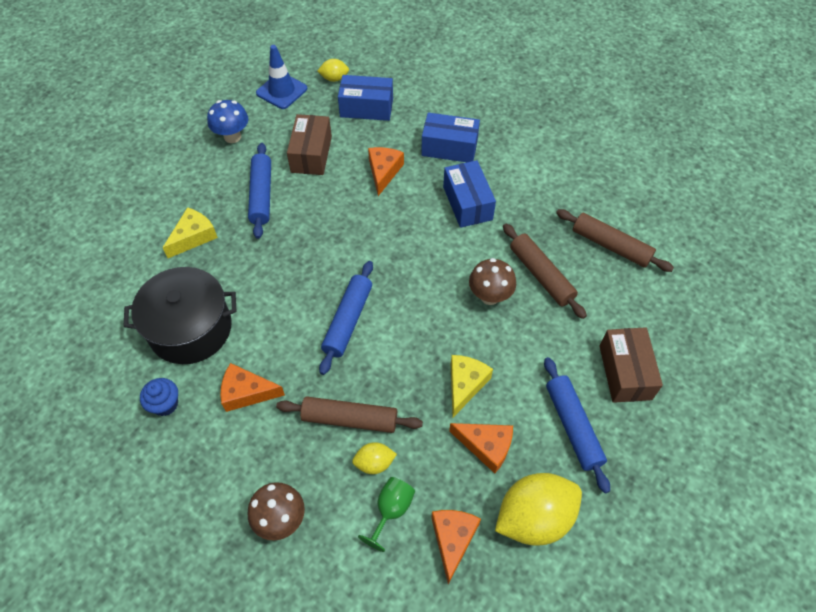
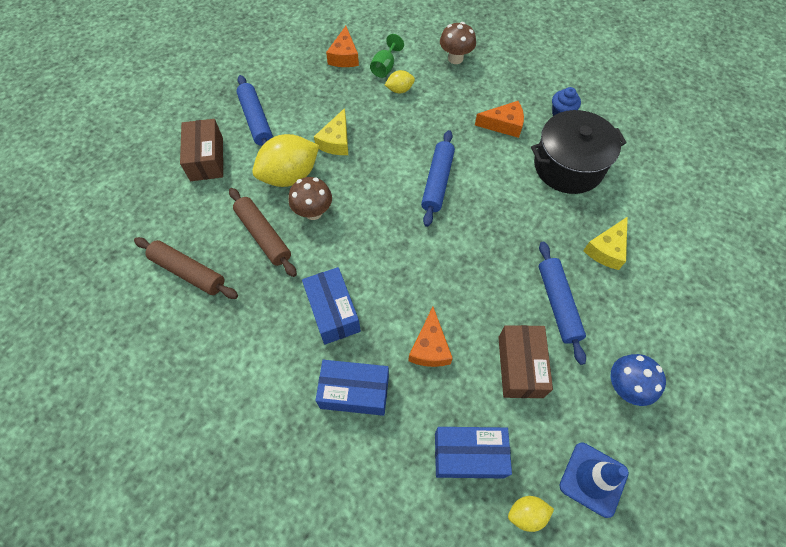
camera: 175 degrees right, 5 degrees up
brown rolling pin [276,396,423,433] -> none
orange cheese [449,423,513,473] -> none
yellow lemon [495,473,582,546] -> yellow lemon moved to [252,134,319,187]

